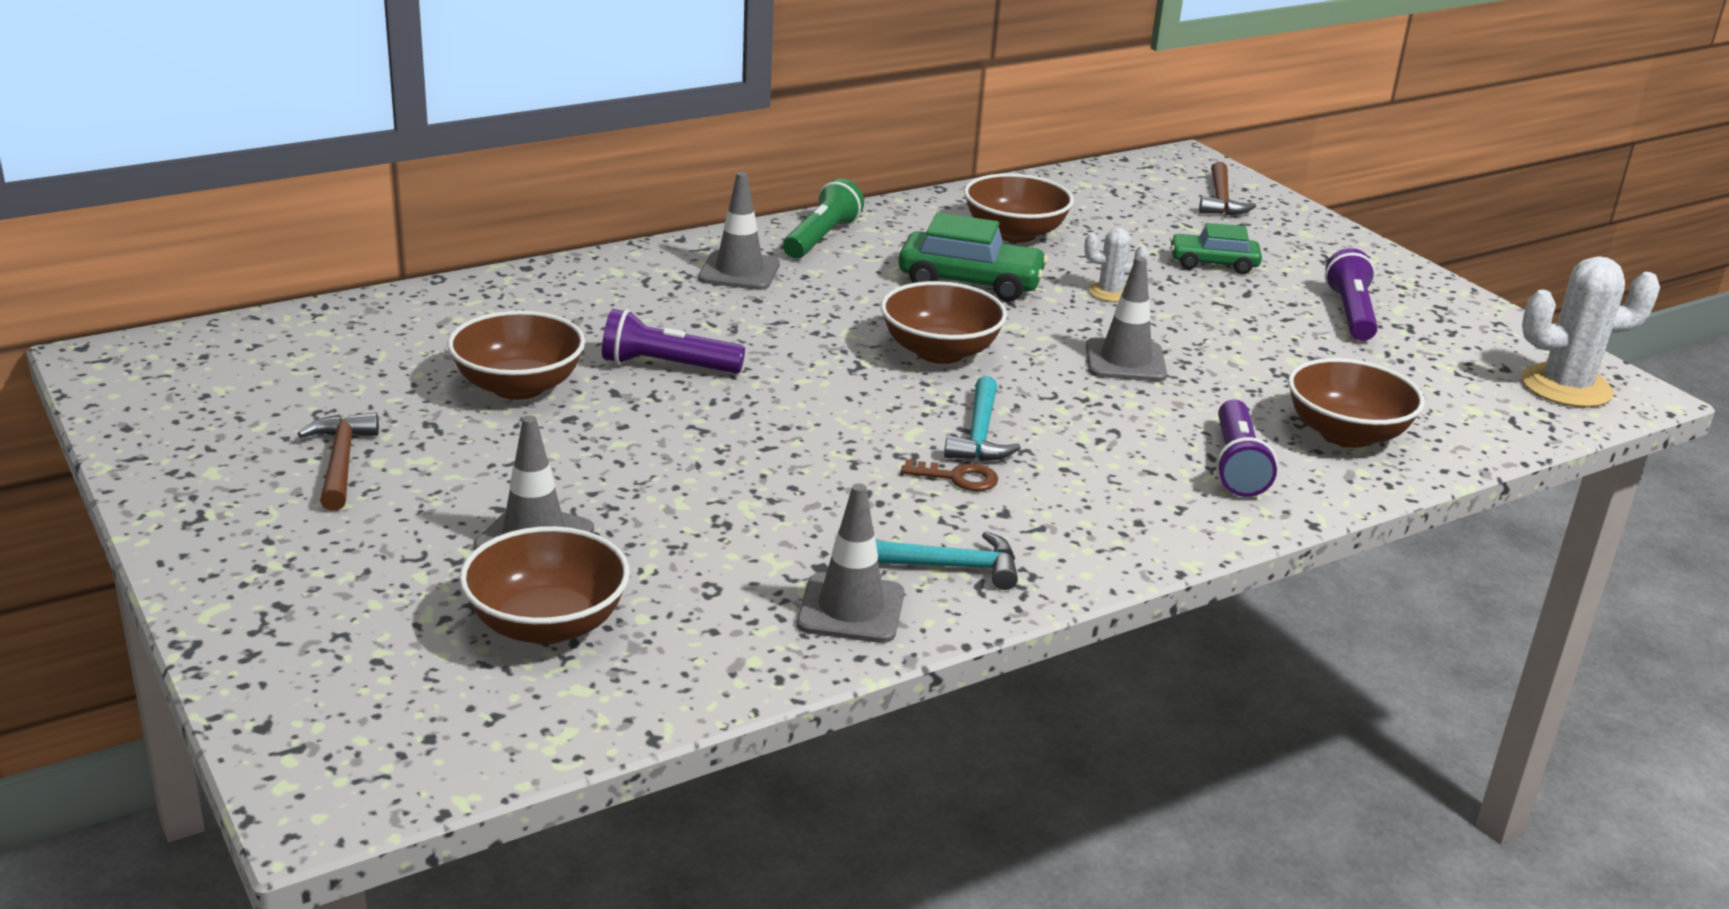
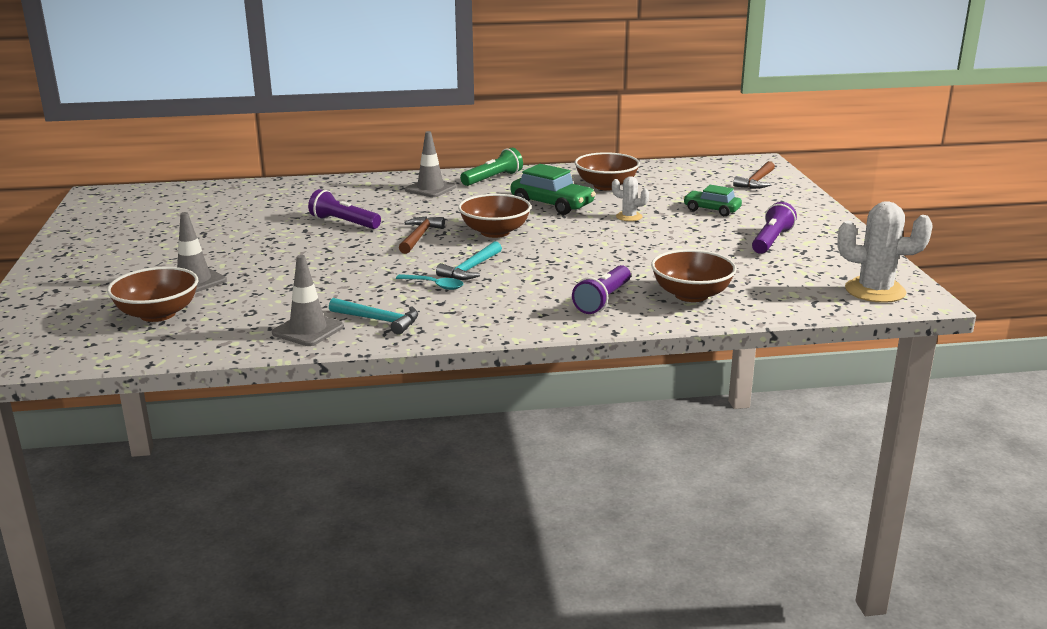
camera: 25 degrees right, 5 degrees down
brown hammer [297,412,379,511] -> brown hammer moved to [399,216,445,254]
brown bowl [448,311,585,400] -> none
brown key [901,459,998,491] -> turquoise spoon [396,274,463,290]
grey traffic cone [1086,257,1167,381] -> none

